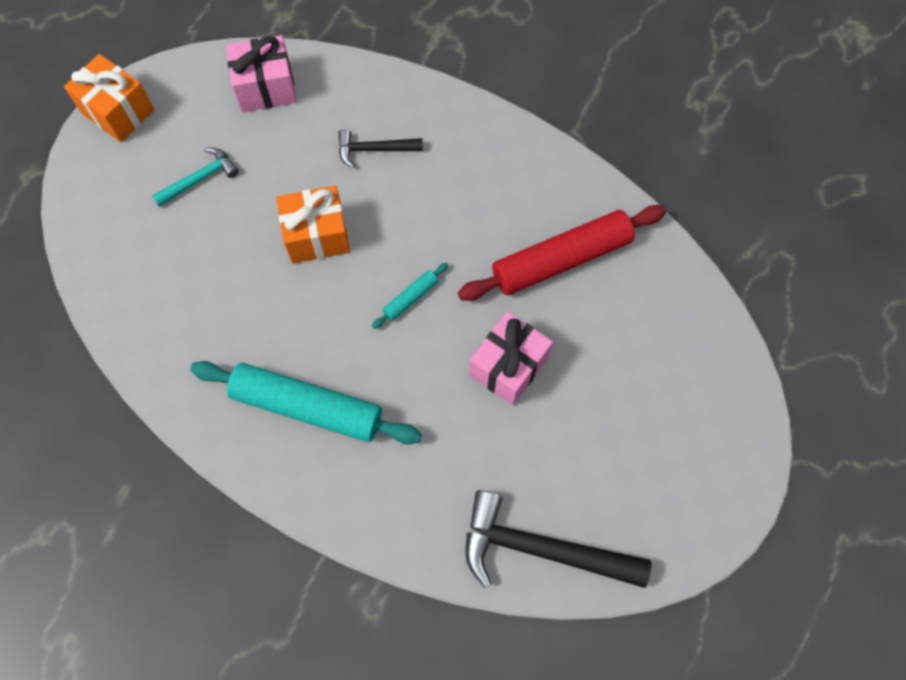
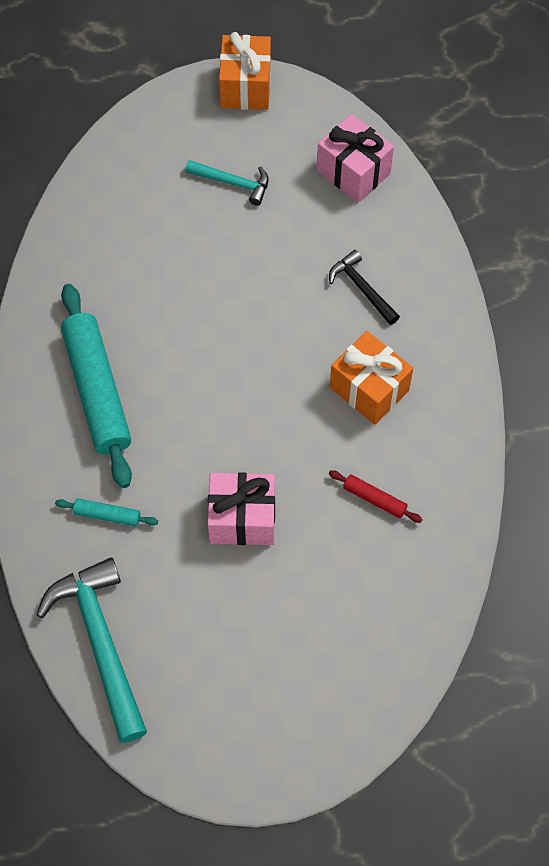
camera: 55 degrees right, 5 degrees down
orange gift [276,185,350,264] -> orange gift moved to [330,331,413,425]
turquoise rolling pin [372,263,448,329] -> turquoise rolling pin moved to [55,498,158,527]
red rolling pin [458,205,666,301] -> red rolling pin [329,470,423,523], size x0.44
black hammer [465,490,652,588] -> turquoise hammer [36,557,147,743]

